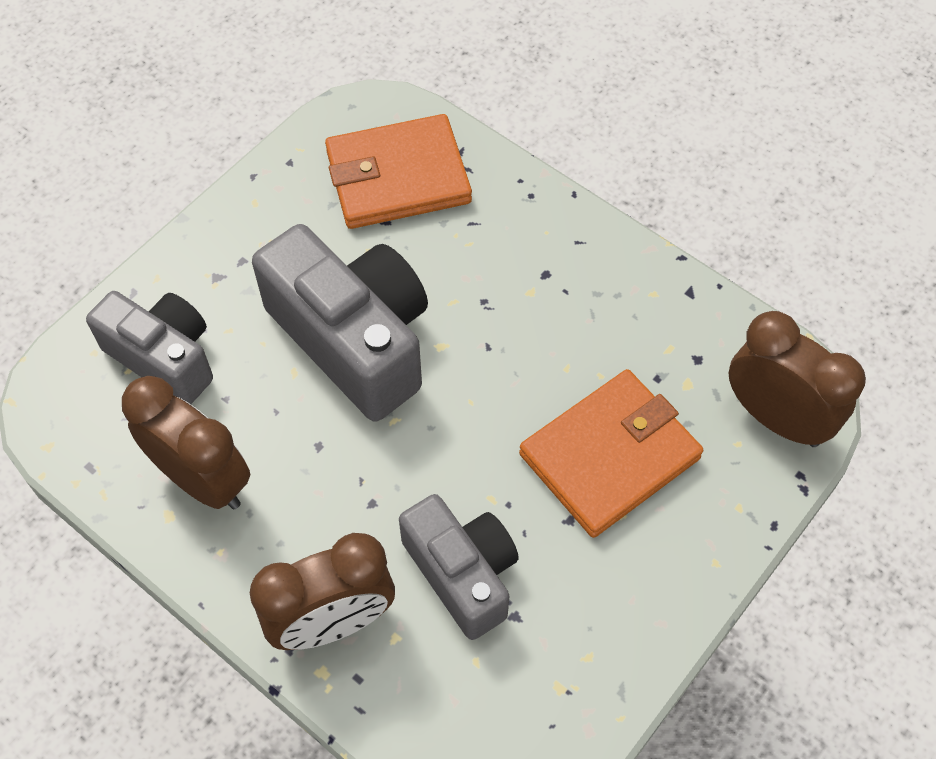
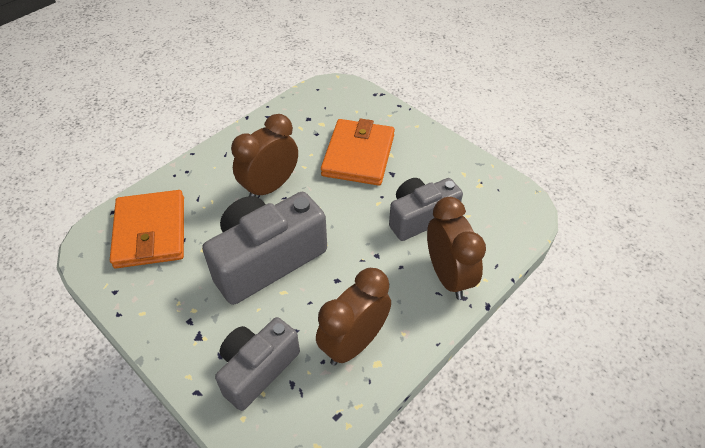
camera: 85 degrees left, 10 degrees down
orange wallet [519,369,703,538] -> orange wallet turned 45 degrees clockwise [321,118,395,186]
brown clock [729,311,866,447] -> brown clock moved to [231,114,298,197]

